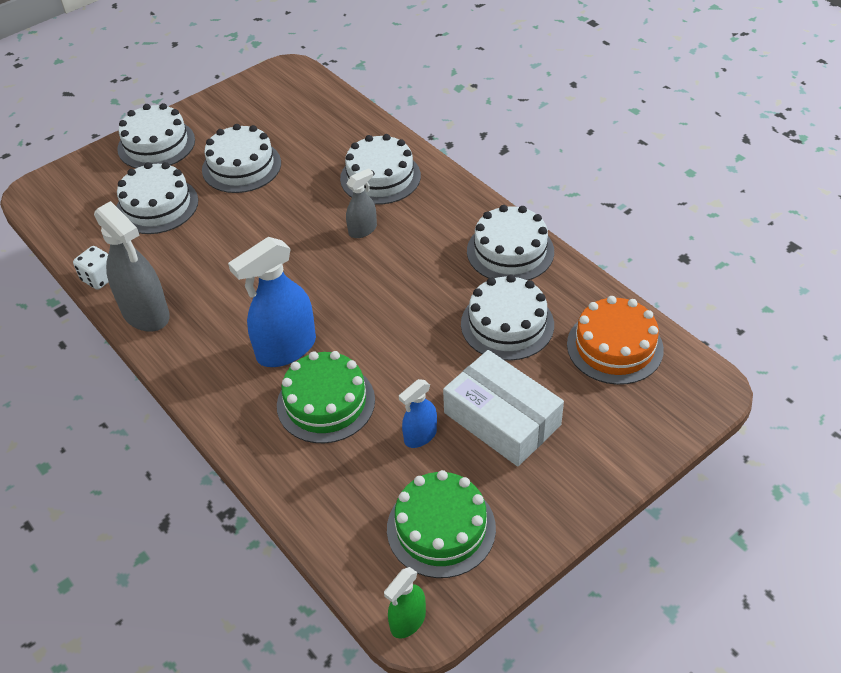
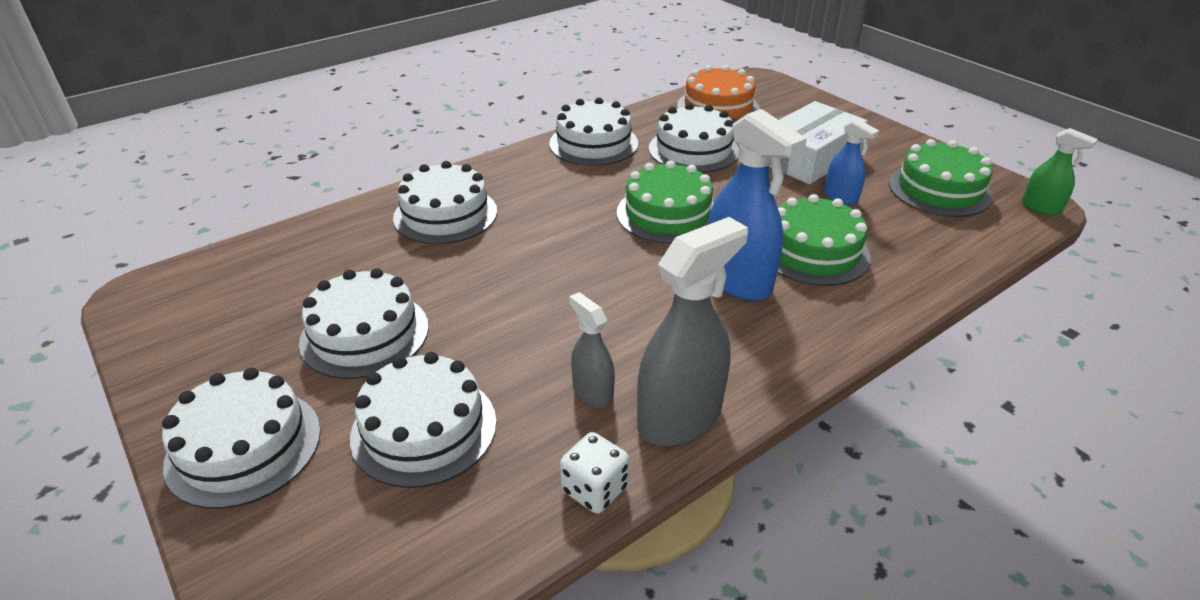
camera: 90 degrees left, 10 degrees down
grey spray bottle [346,168,377,238] -> grey spray bottle moved to [569,292,615,408]
none -> green cake [617,160,714,244]

